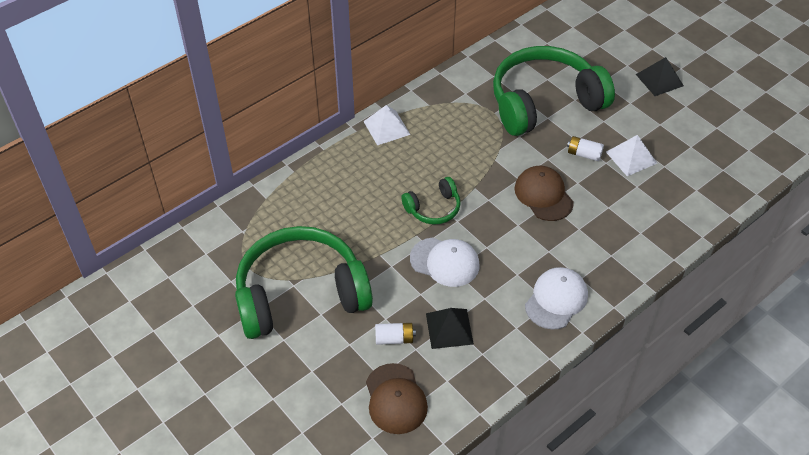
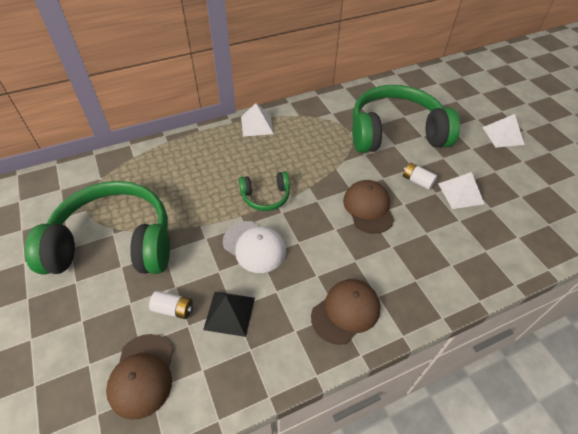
camera: 15 degrees right, 0 degrees up
white cap [525,267,588,330] -> brown cap [311,279,381,345]
black pyramid [636,57,684,96] -> white pyramid [483,114,525,148]

